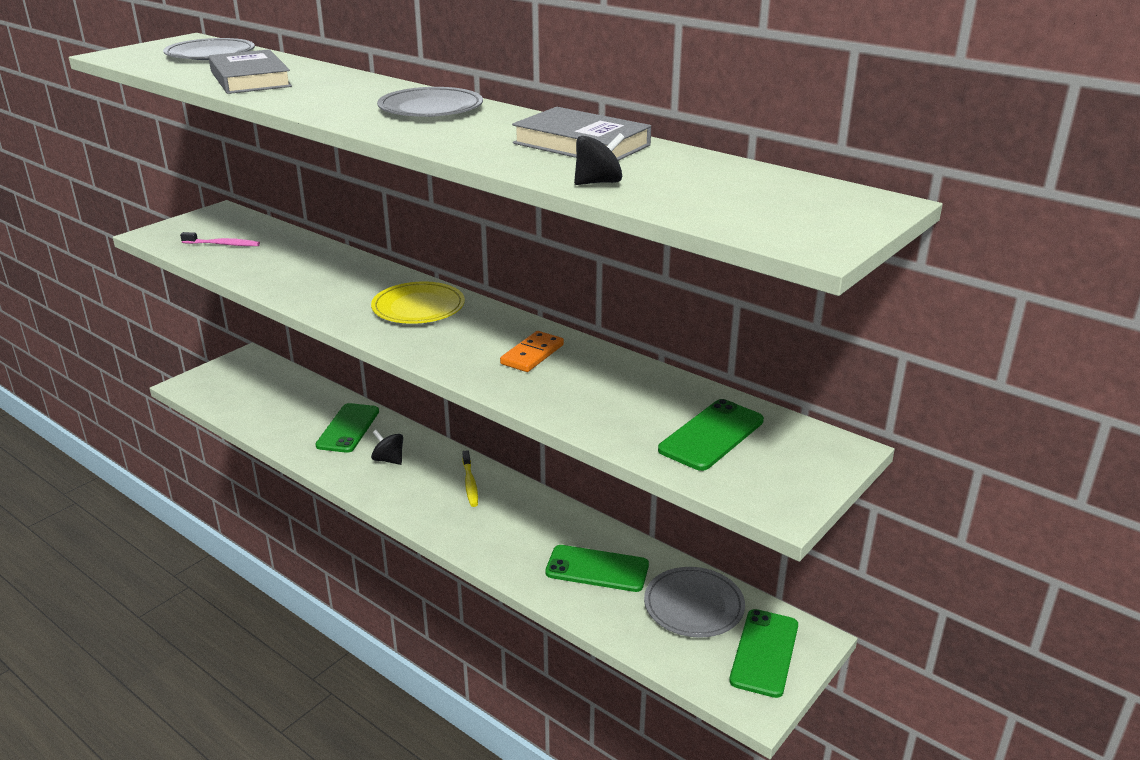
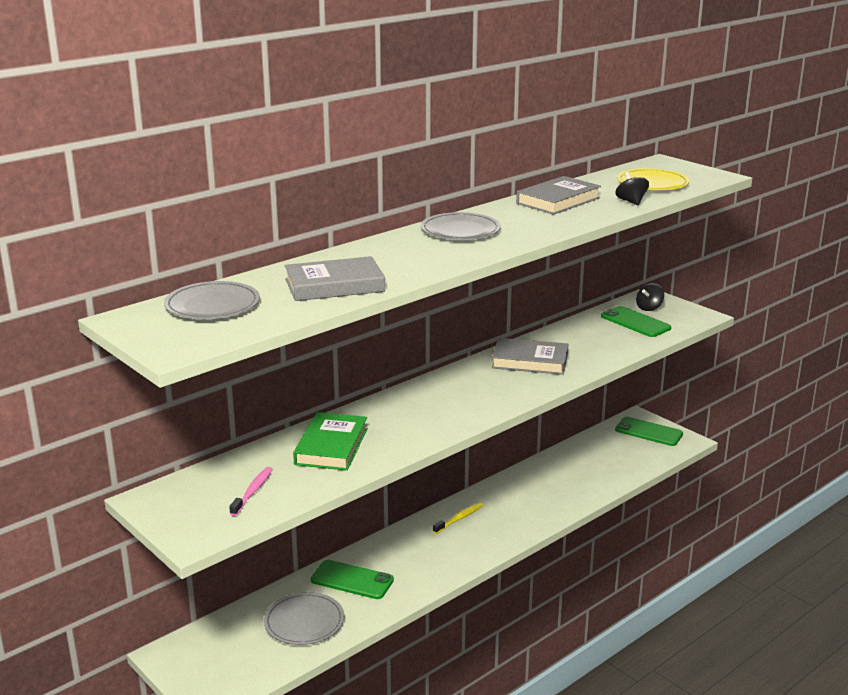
camera: 80 degrees left, 5 degrees down
yellow plate [371,282,465,324] -> yellow plate moved to [617,168,689,190]
black spinning top [371,430,403,465] -> black spinning top moved to [636,283,664,311]
yellow toothbrush [462,450,478,507] -> yellow toothbrush turned 45 degrees counterclockwise [433,502,483,534]
orange domino [500,331,564,372] -> grey book [492,338,568,375]
green phone [545,545,649,592] -> none
grey plate [644,567,745,638] -> grey plate moved to [264,592,344,645]
none -> green book [293,412,368,471]

